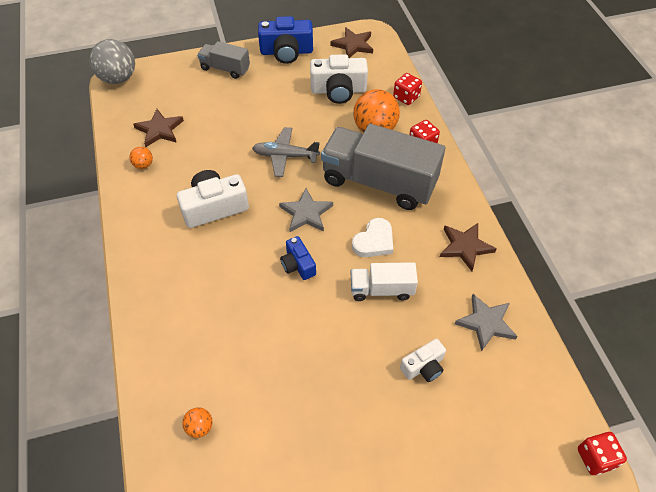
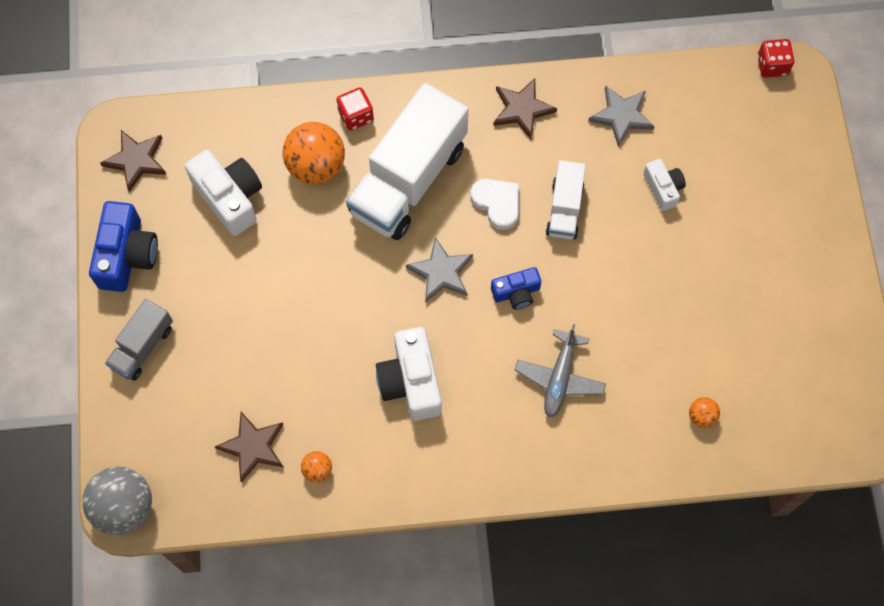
camera: 80 degrees left, 15 degrees up
grey plane [252,127,320,177] -> grey plane moved to [515,324,606,418]
white camera [310,54,368,104] -> white camera turned 45 degrees counterclockwise [185,150,262,236]
grey truck [321,124,445,210] -> white truck [346,83,468,240]
red dice [393,73,422,105] -> none

